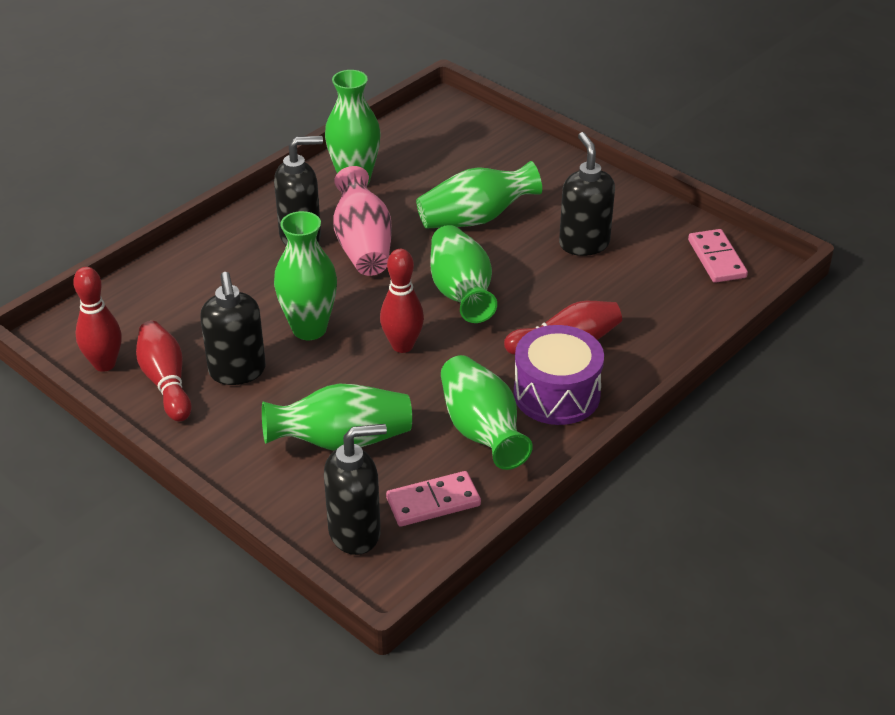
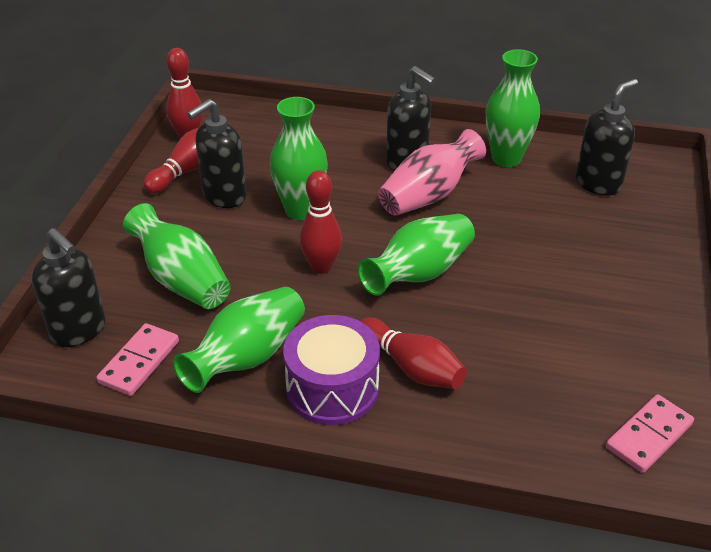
camera: 60 degrees right, 0 degrees up
pink domino [386,471,481,527] -> pink domino turned 75 degrees clockwise [96,323,179,396]
green vase [416,161,542,229] -> none
black soap dispenser [559,132,615,256] -> black soap dispenser moved to [576,79,638,196]

